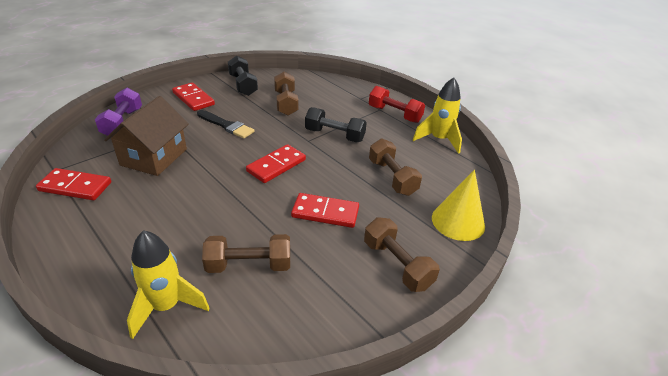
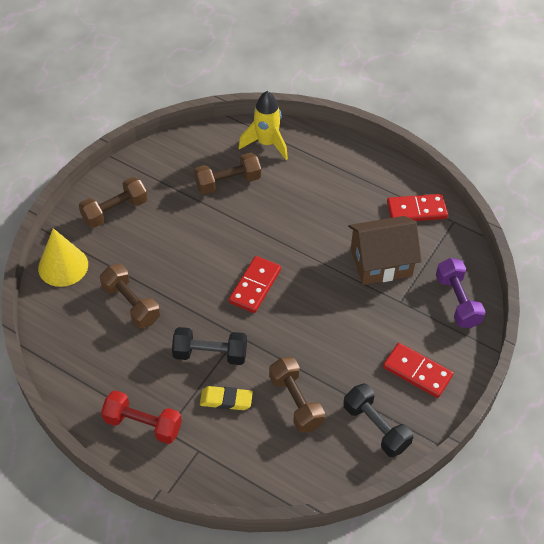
camera: 165 degrees right, 15 degrees up
brown house [104,96,189,176] -> brown house turned 75 degrees clockwise [348,216,422,285]
black brush [197,110,254,138] -> none
red domino [291,193,359,228] -> none
brown dumbbell [364,217,440,292] -> brown dumbbell turned 75 degrees counterclockwise [79,177,148,228]
yellow rocket [413,77,462,154] -> none
none -> yellow eraser [200,386,253,410]

